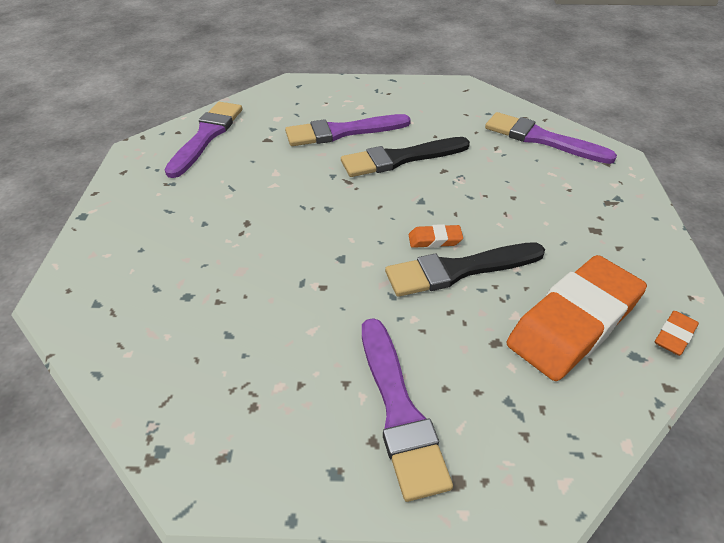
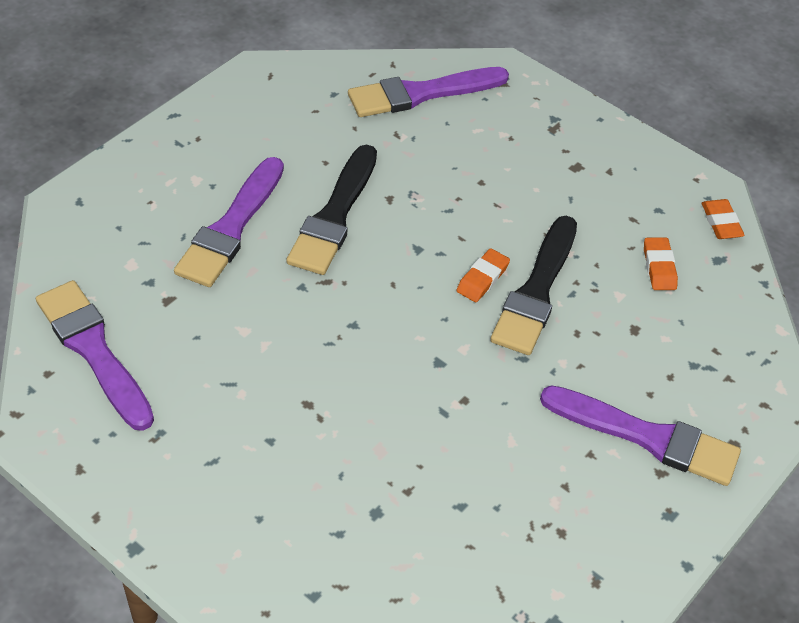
camera: 55 degrees left, 5 degrees up
orange eraser [507,255,647,381] -> orange eraser [644,237,678,290], size x0.40

